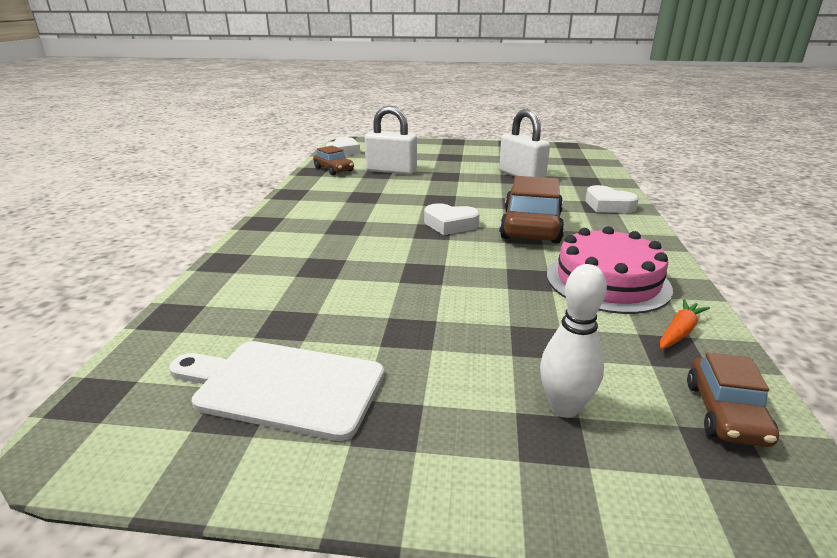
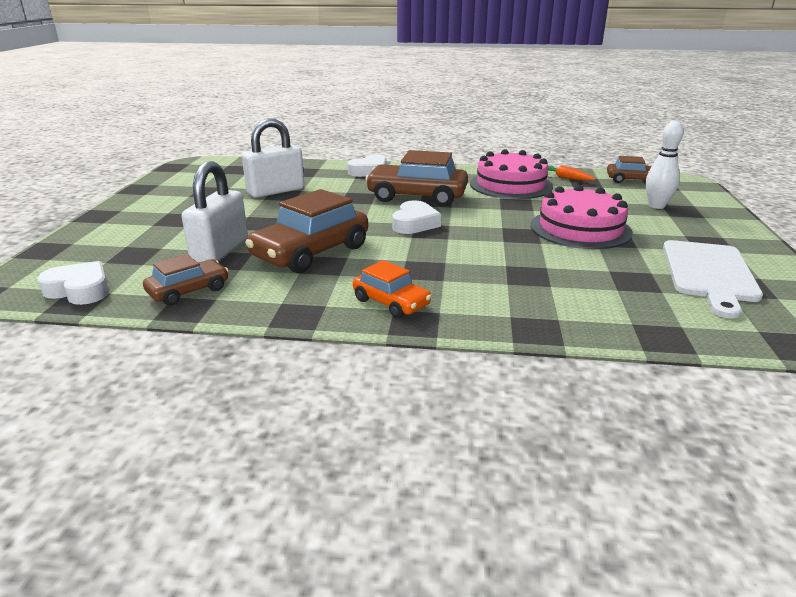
camera: 90 degrees left, 0 degrees up
none -> brown car [245,189,368,273]
none -> orange car [353,260,432,318]
none -> pink cake [531,185,633,249]

